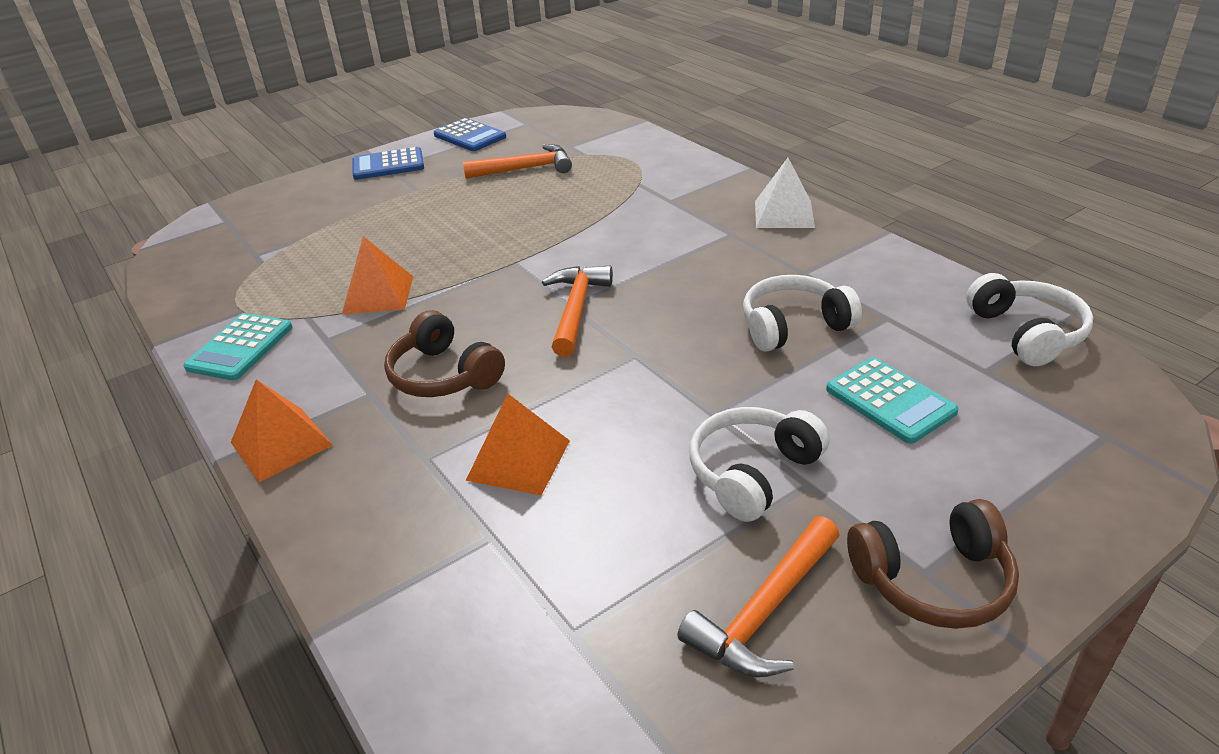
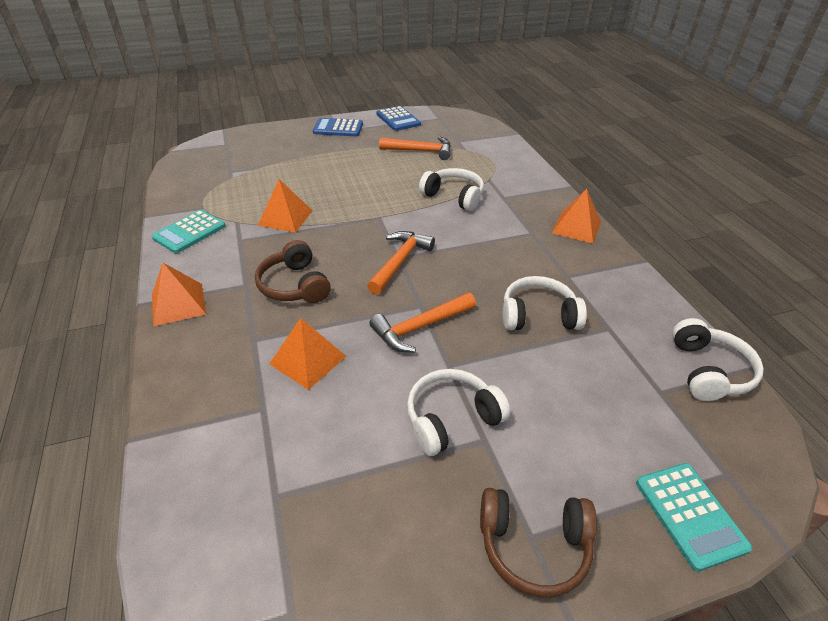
camera: 15 degrees right, 5 degrees up
orange hammer [677,516,840,677] -> orange hammer moved to [369,293,476,352]
white pyramid [755,158,815,228] -> orange pyramid [552,189,601,244]
turquoise calculator [826,357,959,444] -> turquoise calculator moved to [636,463,752,572]
none -> white headphones [419,168,484,211]

